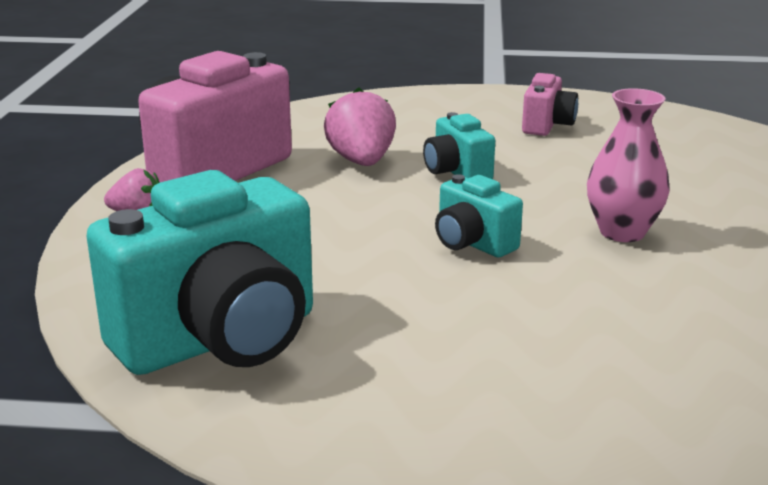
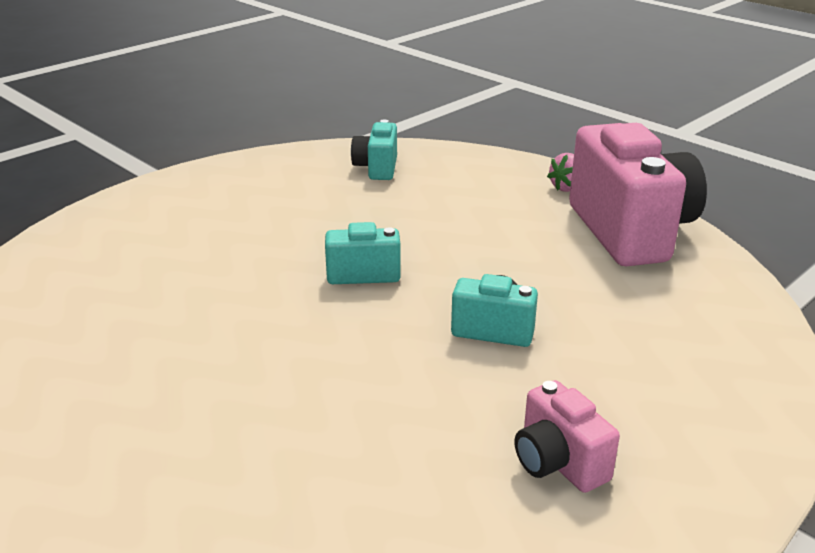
camera: 130 degrees right, 5 degrees up
turquoise camera [87,170,313,375] -> turquoise camera [351,119,397,180], size x0.49
pink strawberry [324,87,396,166] -> none
pink vase [587,88,669,242] -> none

